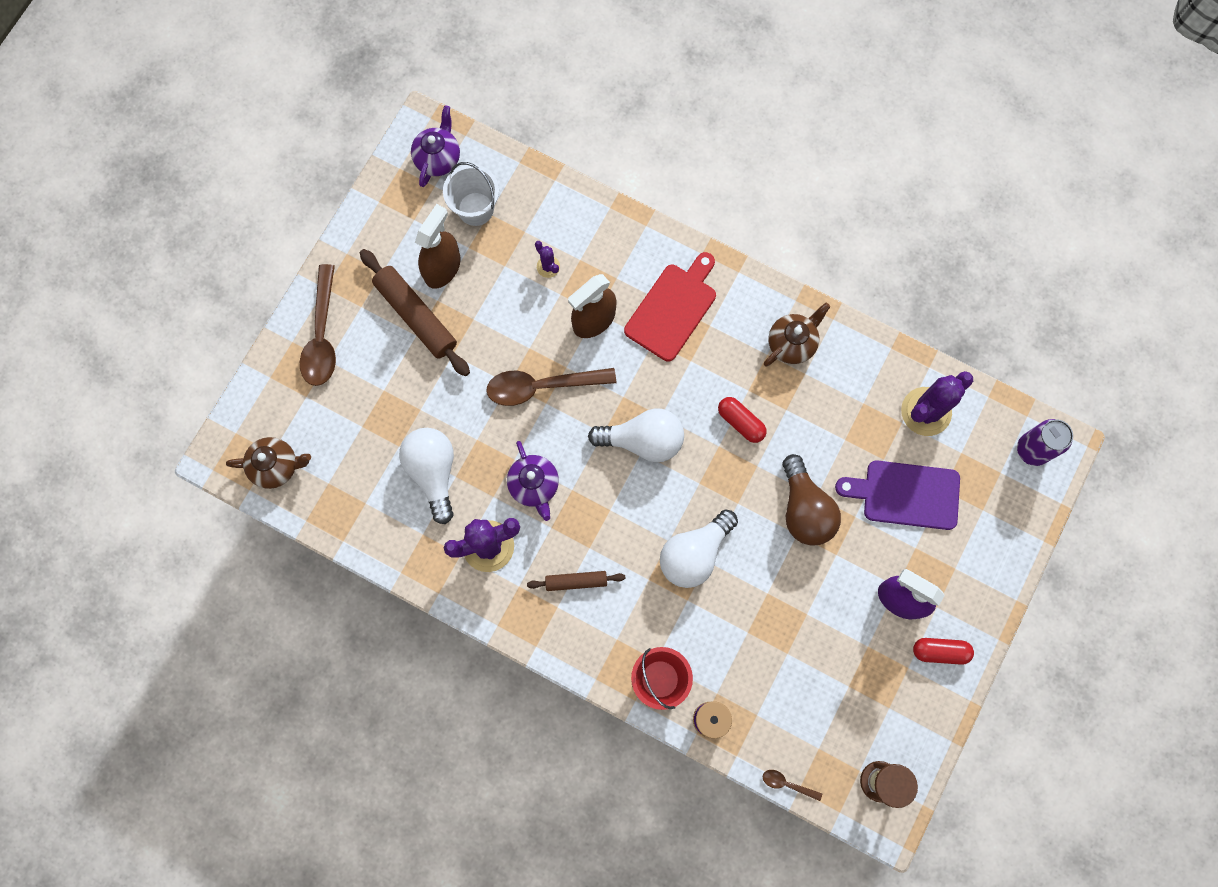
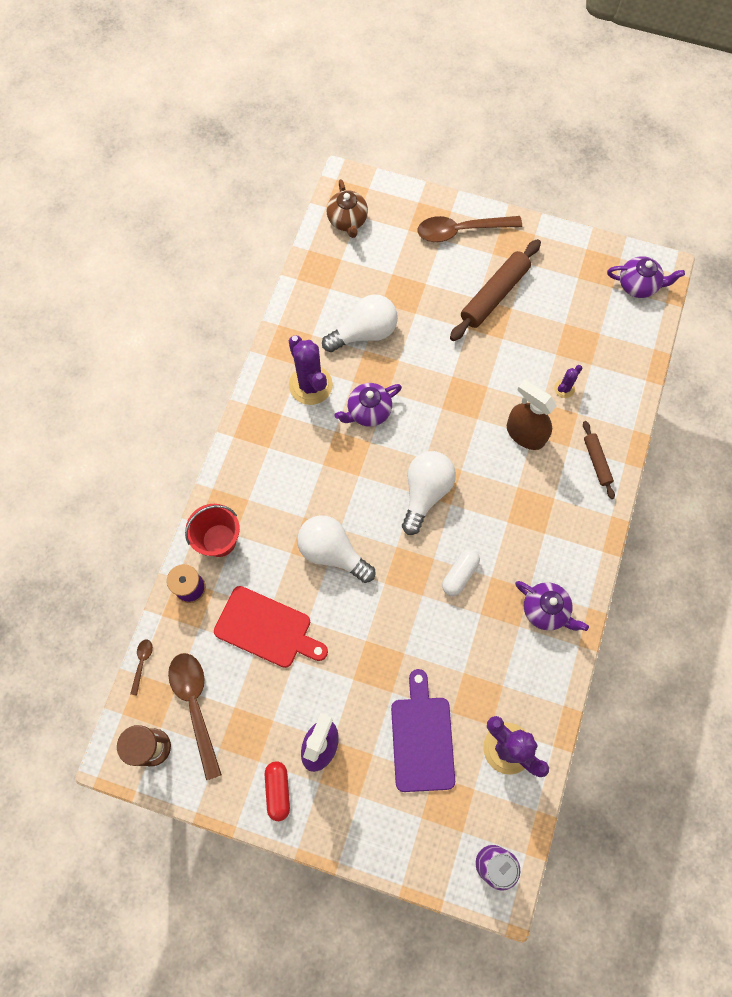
camera: 80 degrees right, 5 degrees down
brown spray bottle [415,204,461,289] -> none
white bucket [443,162,499,226] -> none
brown spoon [486,368,616,406] -> brown spoon moved to [168,653,222,780]
brown rolling pin [527,571,625,591] -> brown rolling pin moved to [583,421,615,499]
white light bulb [588,408,684,462] -> white light bulb turned 150 degrees counterclockwise [402,451,456,535]
red cutting board [624,252,716,361] -> red cutting board moved to [214,586,328,668]
red capsule [718,397,767,443] -> white capsule [442,549,480,596]
brown teapot [764,303,830,367] -> purple teapot [515,581,589,631]
brown light bulb [783,454,841,546] -> none

